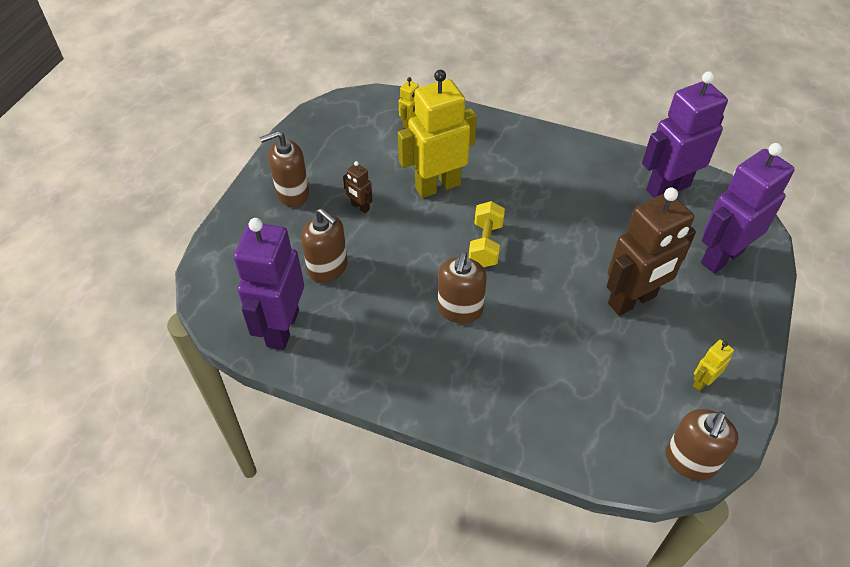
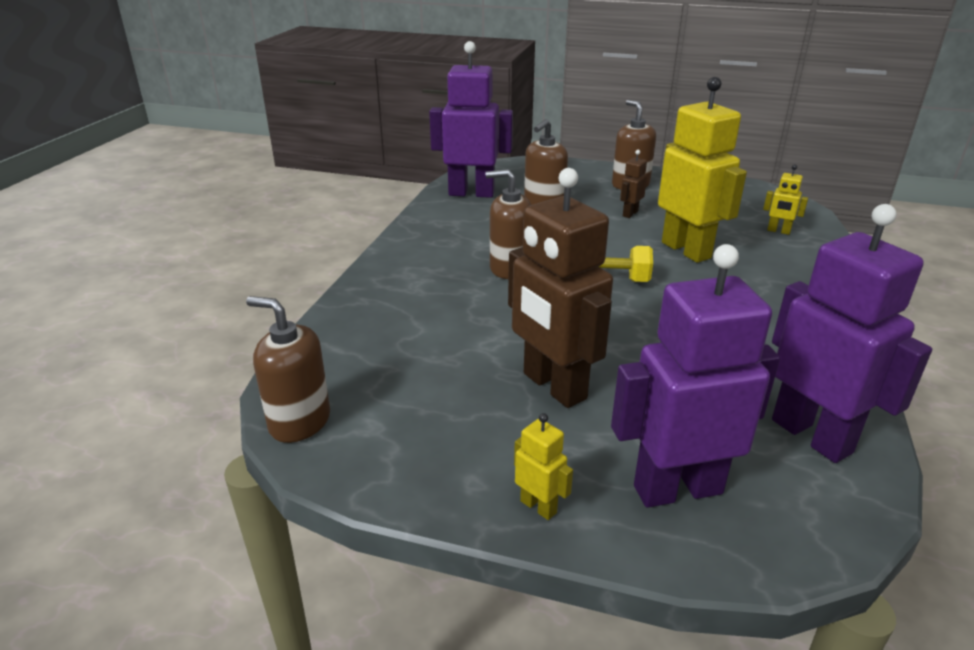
camera: 85 degrees right, 20 degrees down
yellow robot [693,340,734,391] -> yellow robot moved to [514,413,573,520]
purple robot [701,143,795,273] -> purple robot turned 60 degrees counterclockwise [611,244,780,507]

